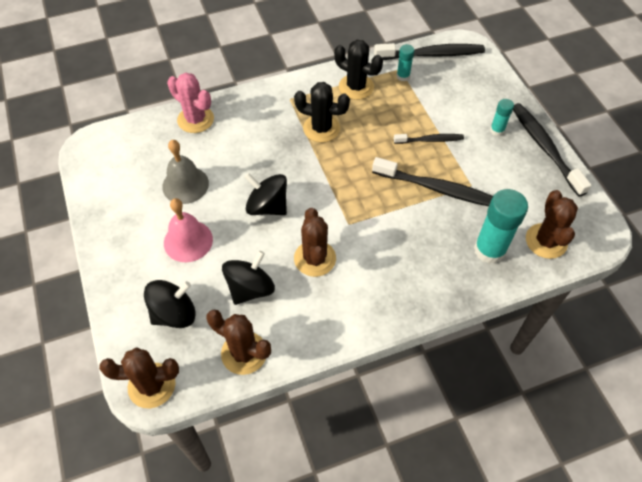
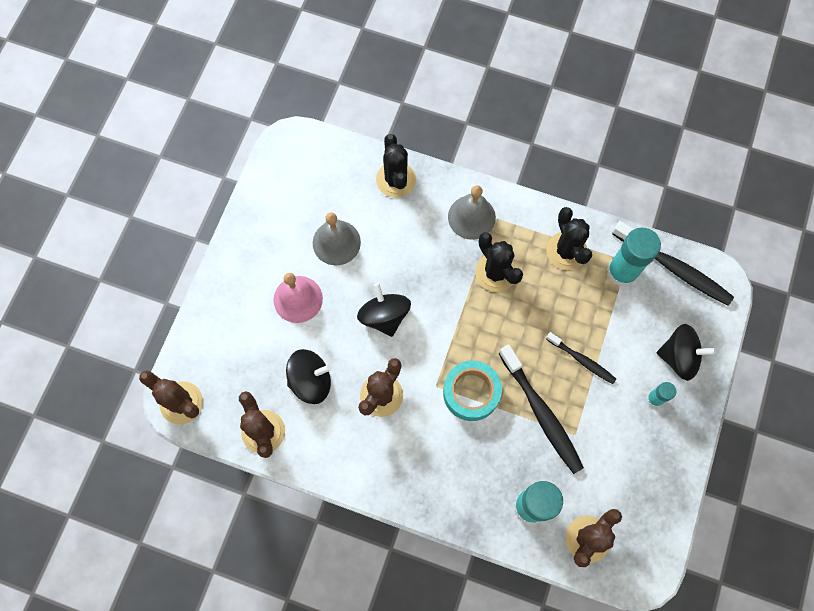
camera: 40 degrees right, 15 degrees up
black spinning top [144,280,196,328] -> black spinning top moved to [657,324,717,381]
pink cactus [167,73,214,133] -> black cactus [376,134,416,198]
turquoise glue stick [396,44,414,81] -> turquoise glue stick [607,228,661,287], size x1.94
black toothbrush [513,103,592,197] -> none
none -> turquoise tape [443,360,502,421]
none -> grey bell [448,185,496,240]

